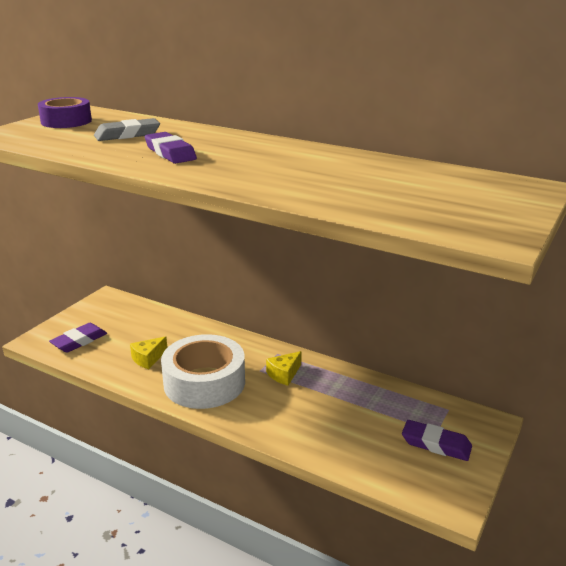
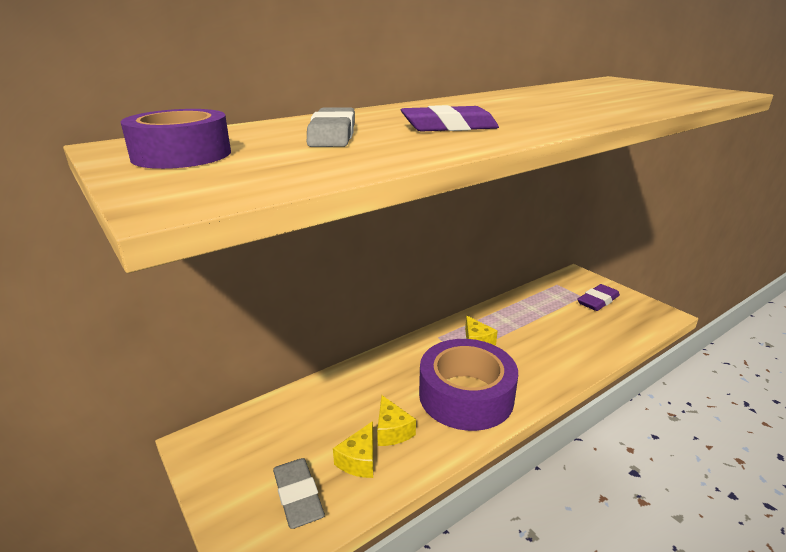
camera: 65 degrees left, 0 degrees up
purple eraser [49,323,107,353] -> grey eraser [273,458,325,529]
white tape [161,334,245,409] -> purple tape [419,339,518,431]
none -> yellow cheese [333,421,373,478]

